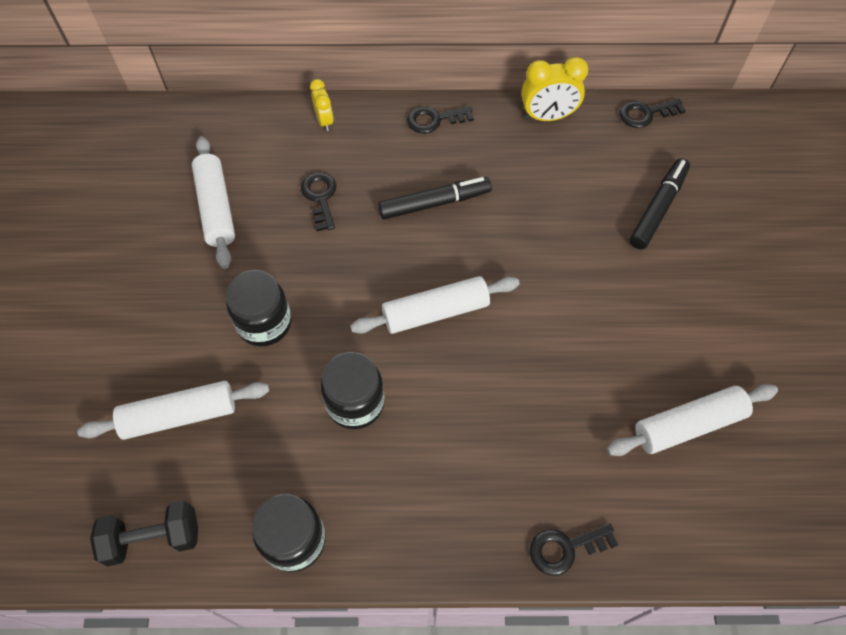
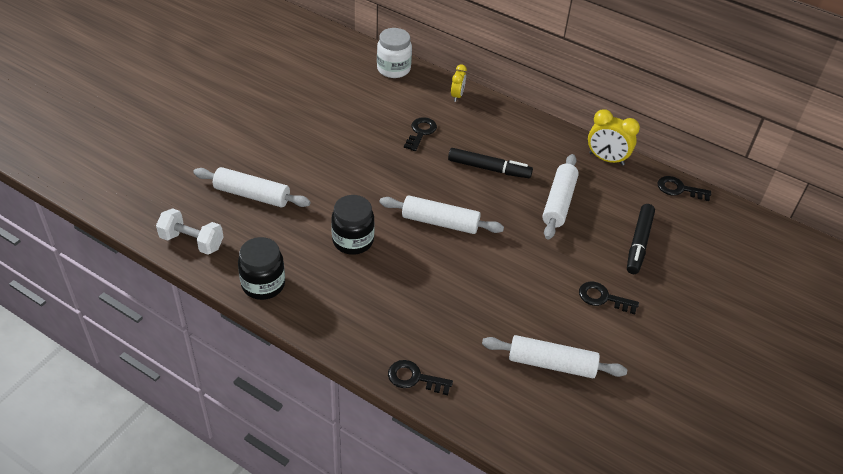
camera: 30 degrees right, 15 degrees down
black dumbbell [90,501,198,566] -> white dumbbell [156,208,223,255]
white rolling pin [192,136,235,269] -> white rolling pin moved to [542,154,579,240]
black jar [226,270,292,346] -> none
black key [407,106,474,134] -> black key moved to [579,282,639,314]
black marker [630,158,690,250] -> black marker turned 135 degrees clockwise [627,204,655,274]
none -> white jar [377,28,412,78]

